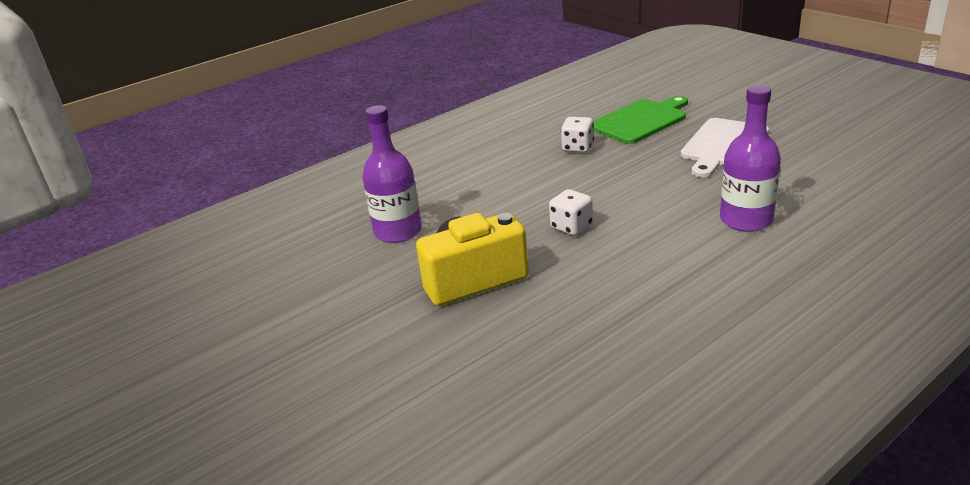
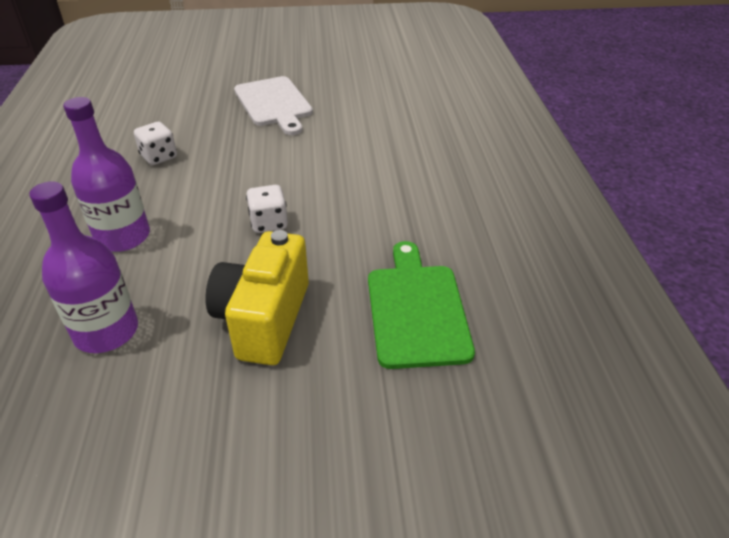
camera: 60 degrees left, 10 degrees up
green cutting board [593,96,688,144] -> green cutting board moved to [368,241,475,369]
purple bottle [720,85,781,232] -> purple bottle moved to [63,97,150,252]

